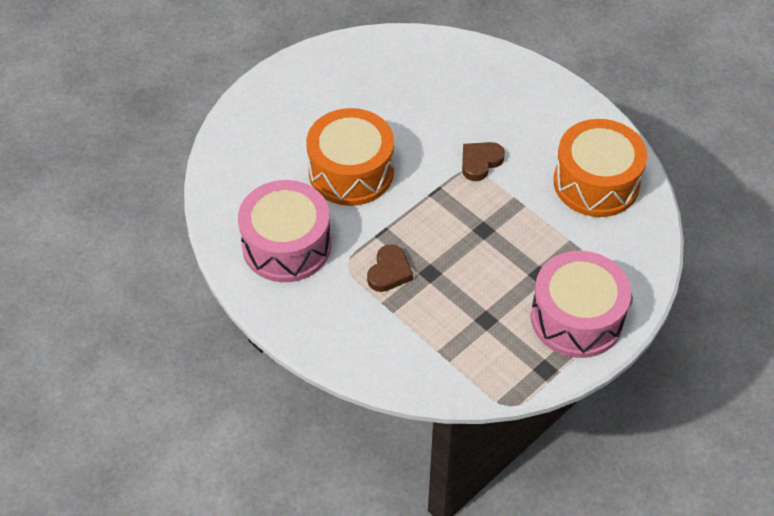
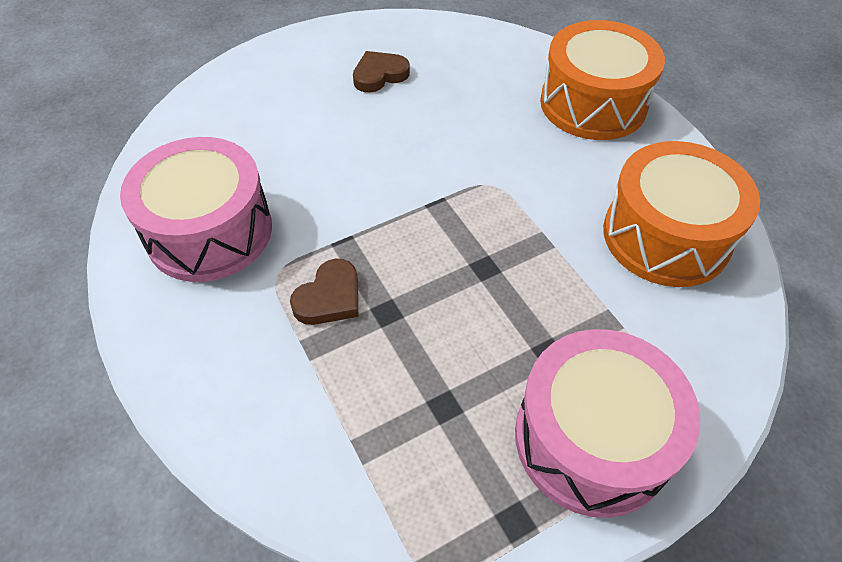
camera: 15 degrees right, 0 degrees up
orange drum [306,108,394,206] -> orange drum moved to [540,20,665,140]
brown heart [462,142,505,181] -> brown heart moved to [353,51,410,93]

